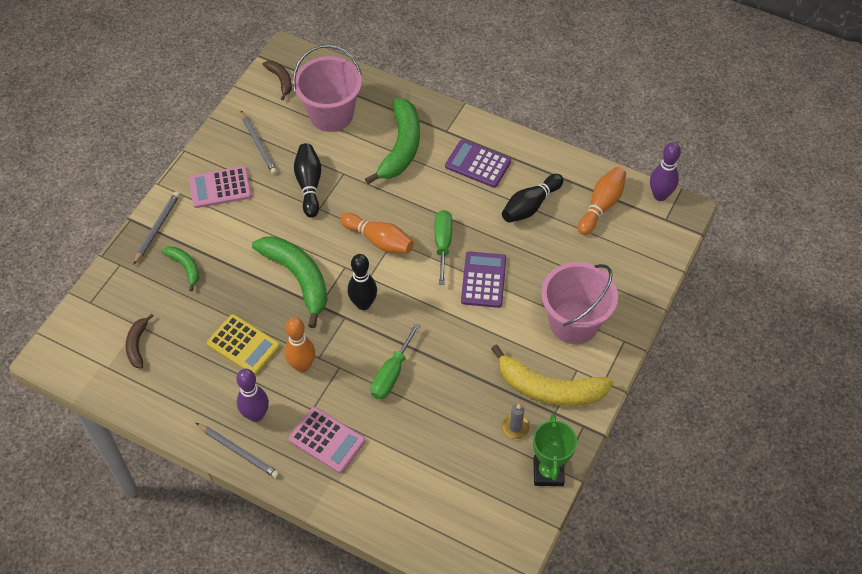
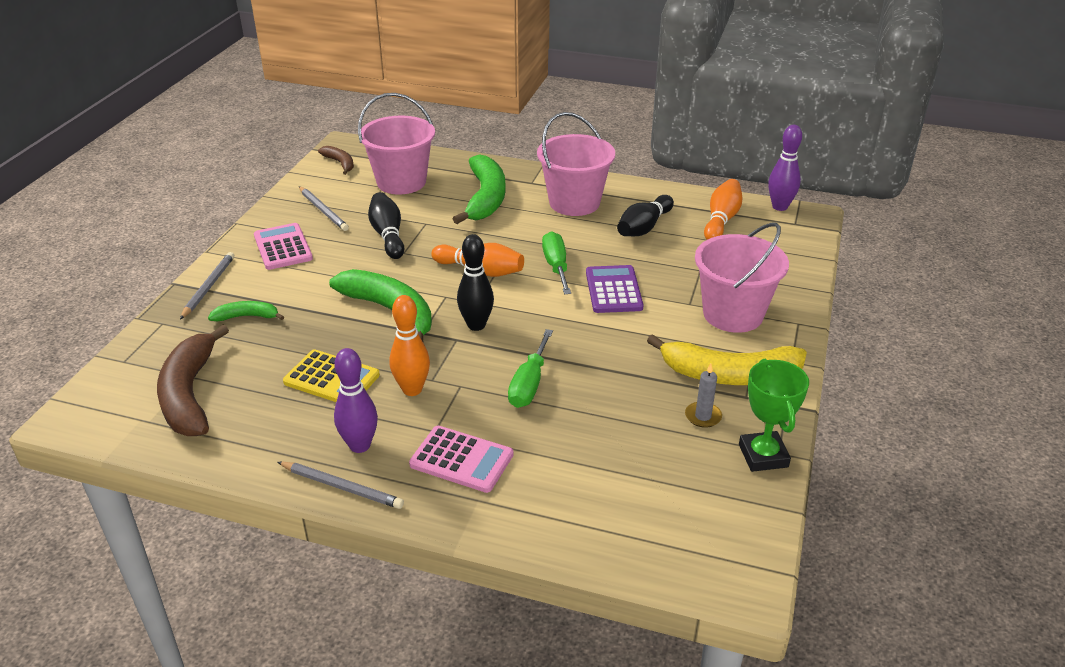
camera: 10 degrees left, 20 degrees down
brown banana [126,314,154,368] -> brown banana [157,325,229,436], size x1.98
green banana [162,247,199,291] -> green banana turned 45 degrees counterclockwise [208,301,284,321]
pink calculator [189,166,252,208] -> pink calculator turned 90 degrees clockwise [254,223,313,270]
purple calculator [445,140,511,188] -> pink bucket [537,112,615,216]

